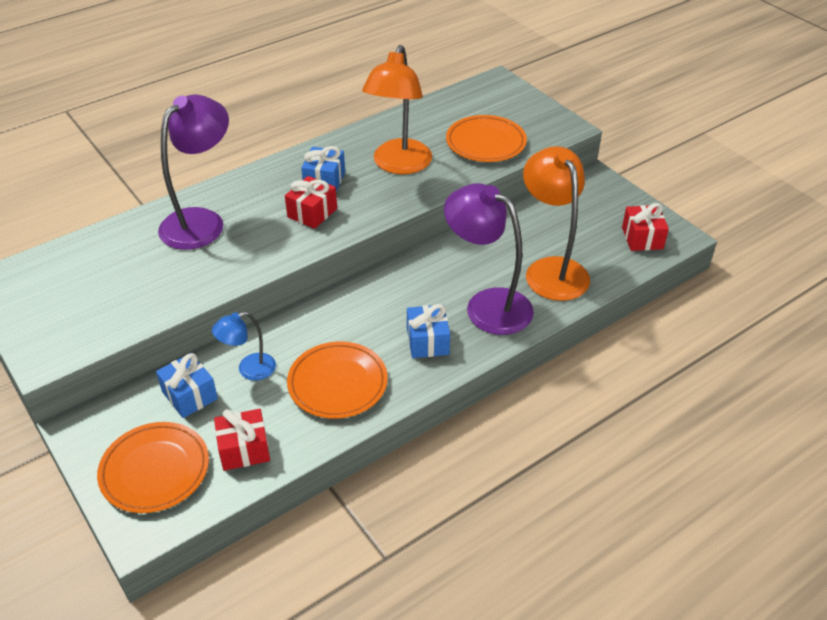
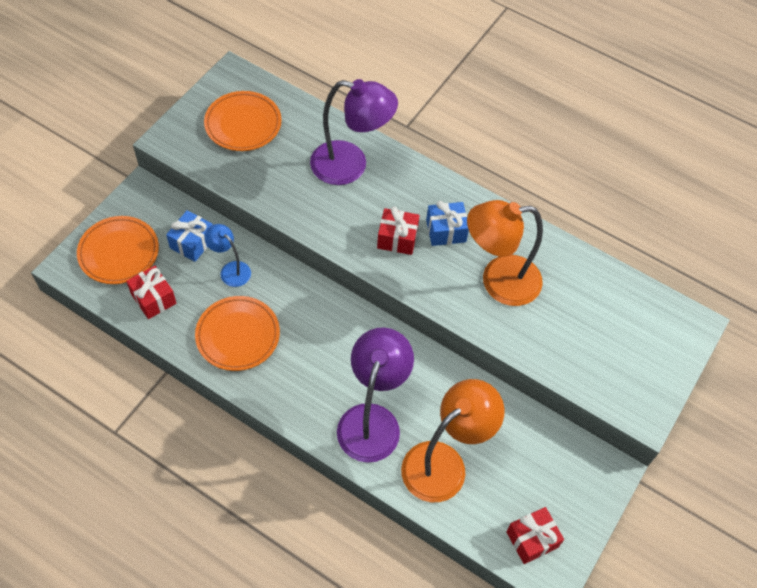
camera: 65 degrees right, 15 degrees up
blue gift [407,304,450,358] -> none
orange plate [446,115,527,162] -> orange plate moved to [204,91,282,151]

